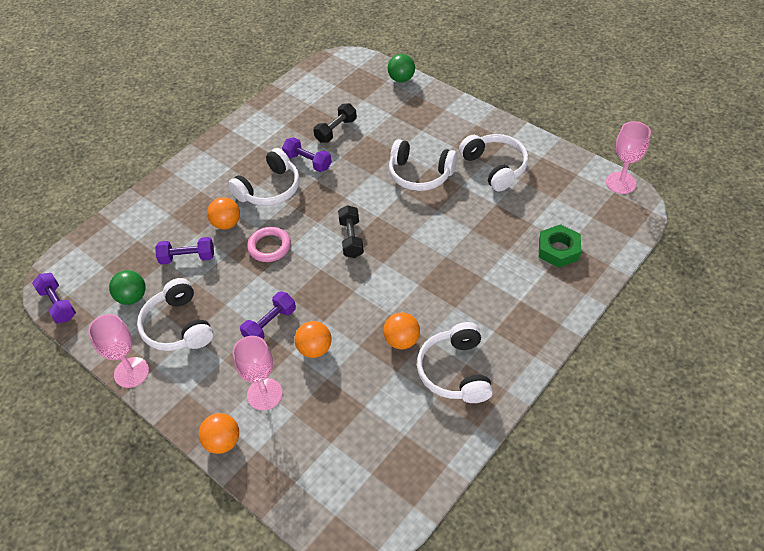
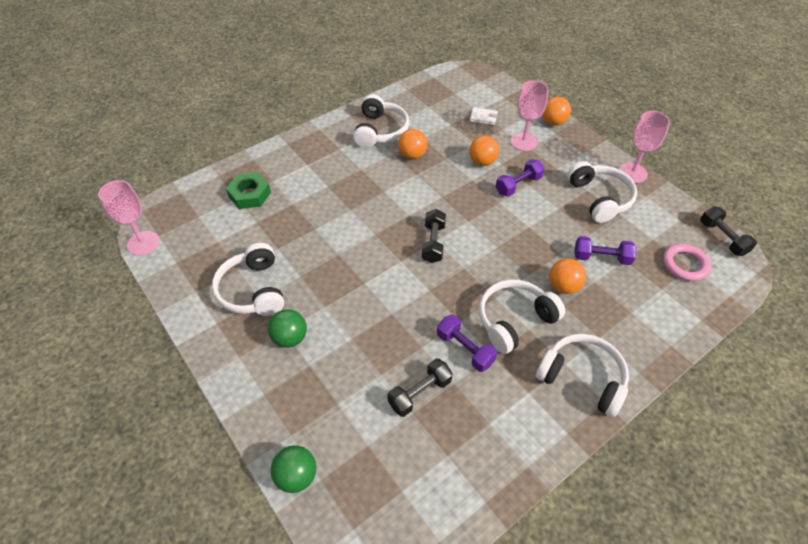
camera: 170 degrees left, 0 degrees up
purple dumbbell [32,273,76,323] -> black dumbbell [700,206,757,256]
green ball [109,270,146,305] -> green ball moved to [268,309,307,348]
pink ring [247,227,291,262] -> pink ring moved to [663,244,711,281]
white headphones [389,139,457,191] -> white headphones moved to [536,334,629,418]
none -> white wallet [470,107,498,125]

